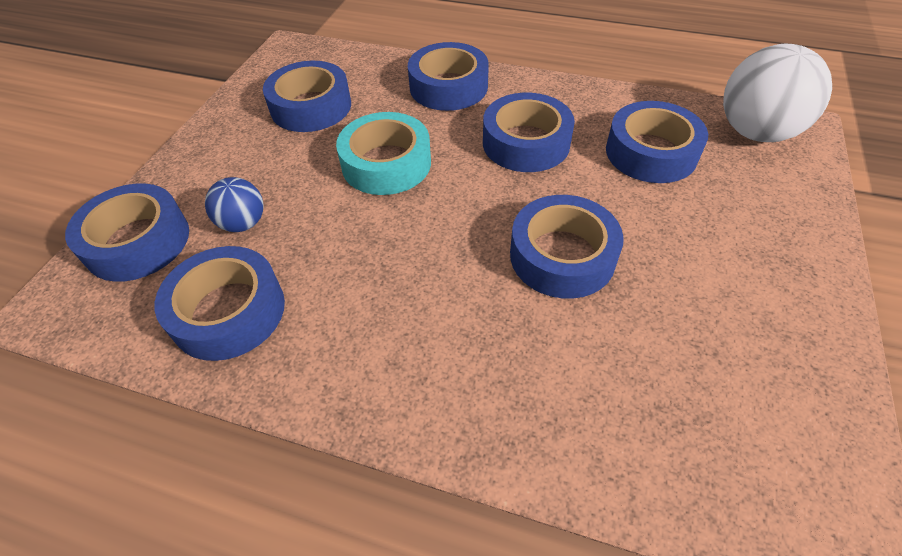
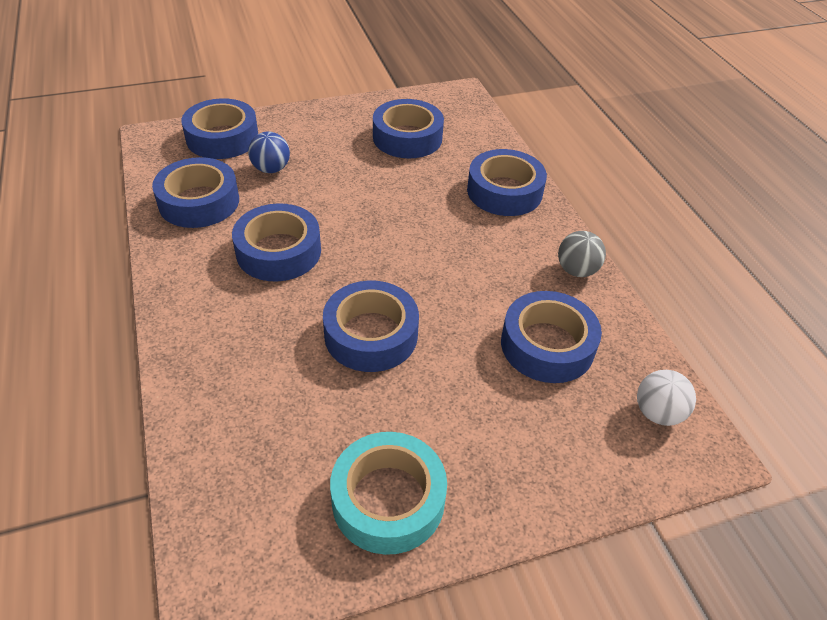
camera: 50 degrees right, 5 degrees down
turquoise tape [336,112,431,195] -> turquoise tape moved to [330,432,447,555]
blue tape [483,93,575,172] -> blue tape moved to [232,203,321,281]
white ball [723,43,832,142] -> white ball [637,370,696,426], size x0.54
none -> grey ball [558,231,606,277]

